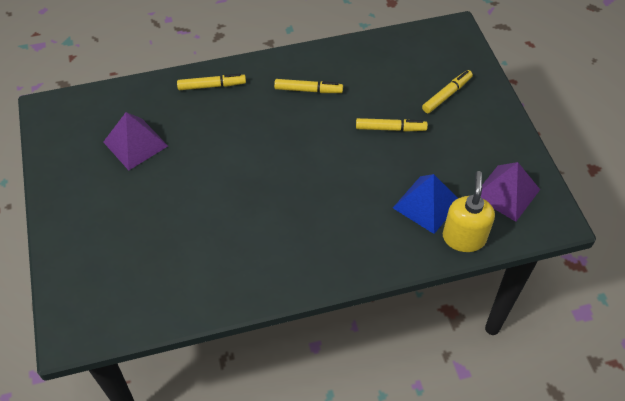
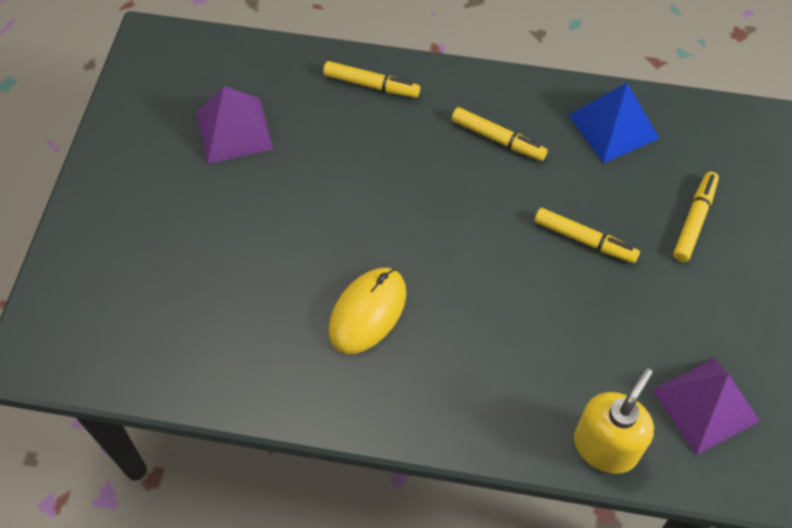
camera: 25 degrees right, 5 degrees up
blue pyramid [393,174,458,234] -> blue pyramid moved to [568,83,660,163]
yellow marker [422,70,473,113] -> yellow marker turned 45 degrees counterclockwise [673,172,719,262]
none -> yellow mouse [329,268,406,354]

